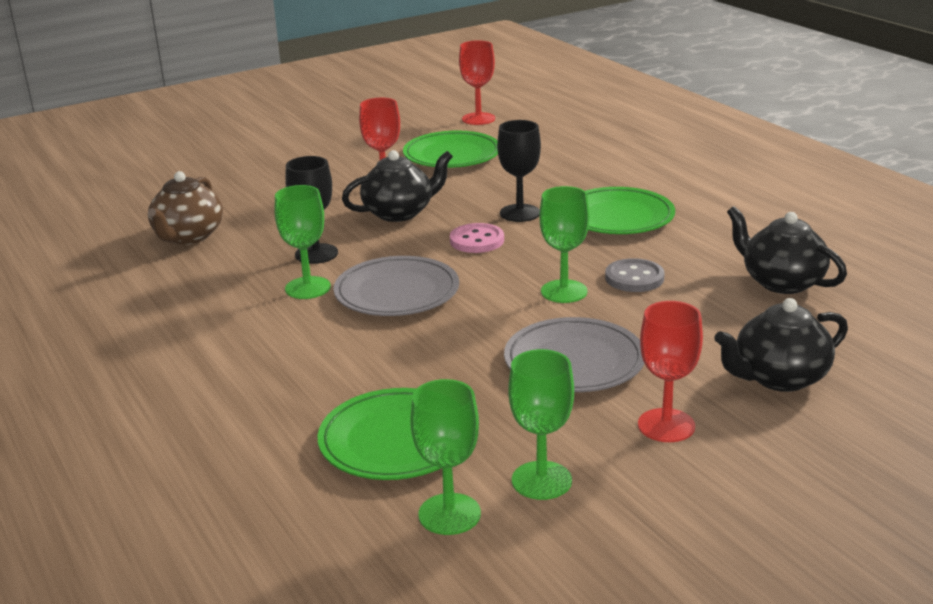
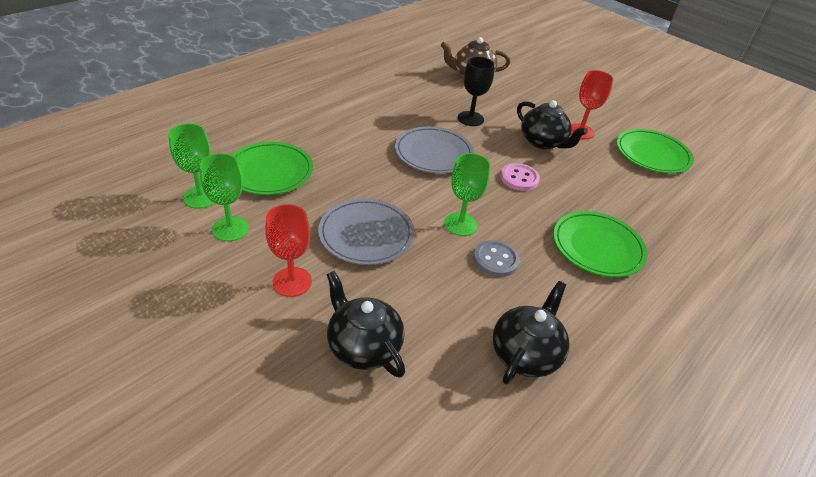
camera: 70 degrees right, 15 degrees up
green goblet [275,185,331,299] -> none
red goblet [459,40,495,125] -> none
black goblet [497,120,541,222] -> none

